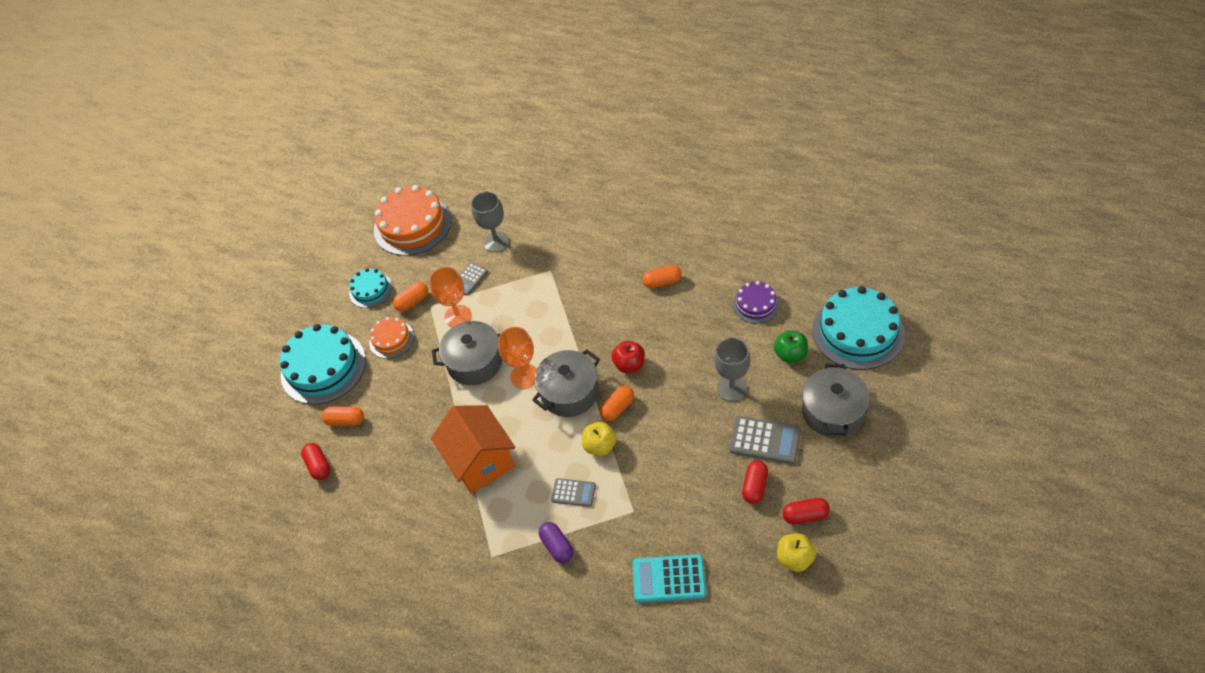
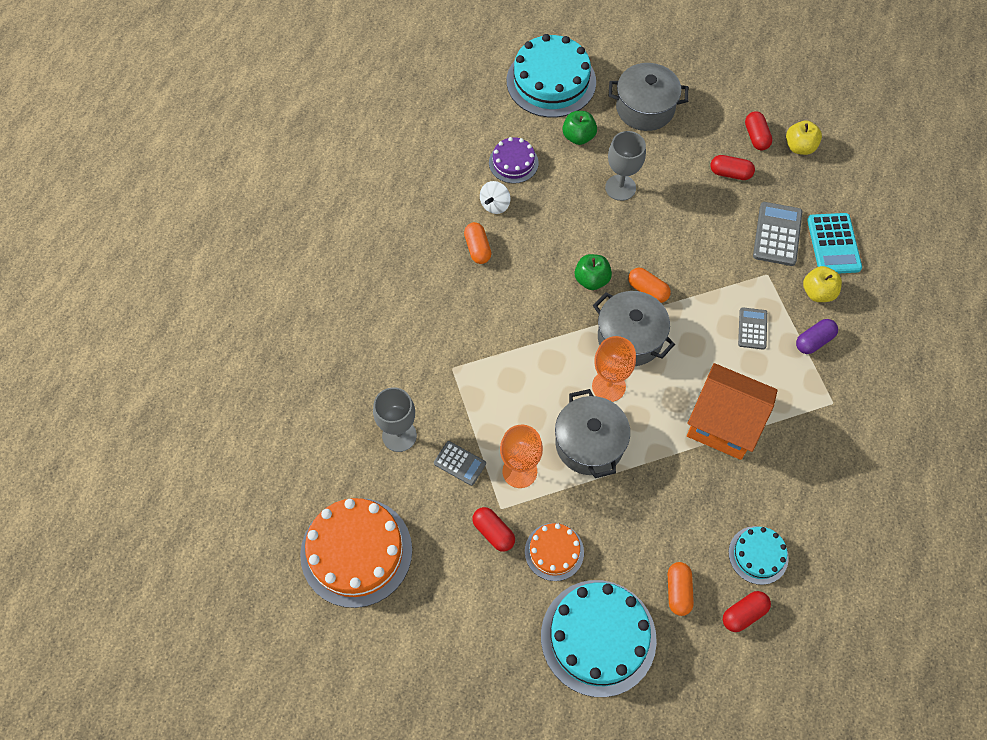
camera: 100 degrees left, 10 degrees up
turquoise cake [349,268,392,308] -> turquoise cake moved to [729,526,789,585]
orange capsule [393,282,428,312] -> red capsule [472,507,515,552]
orange house [431,405,516,494] -> orange house turned 60 degrees clockwise [687,363,778,460]
yellow apple [582,422,617,456] -> yellow apple moved to [803,266,842,302]
red apple [612,341,645,373] -> green apple [575,254,612,290]
grey calculator [729,416,801,464] -> grey calculator moved to [753,202,802,266]
none -> white spinning top [480,181,510,214]

